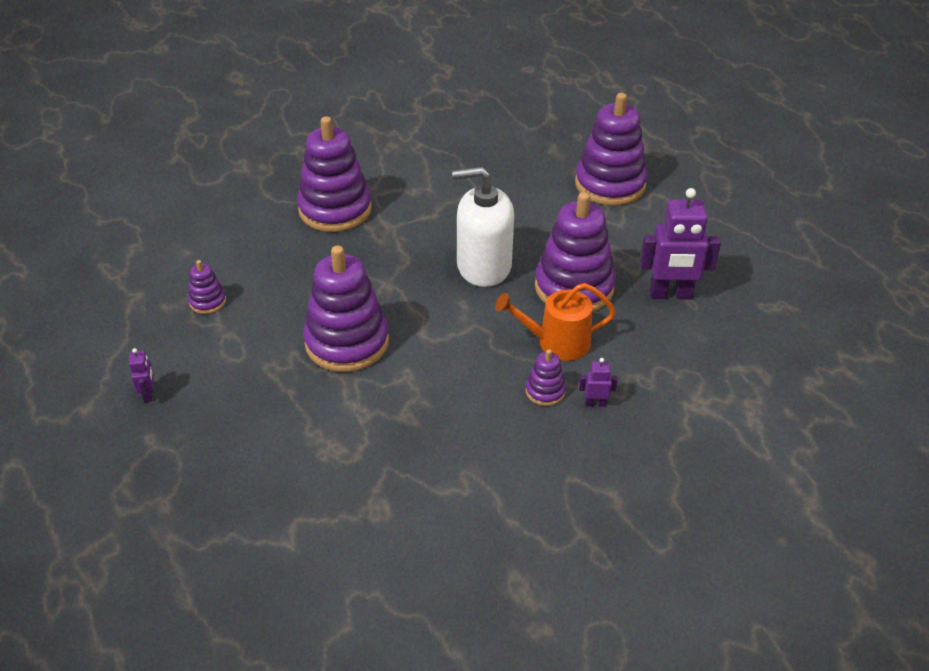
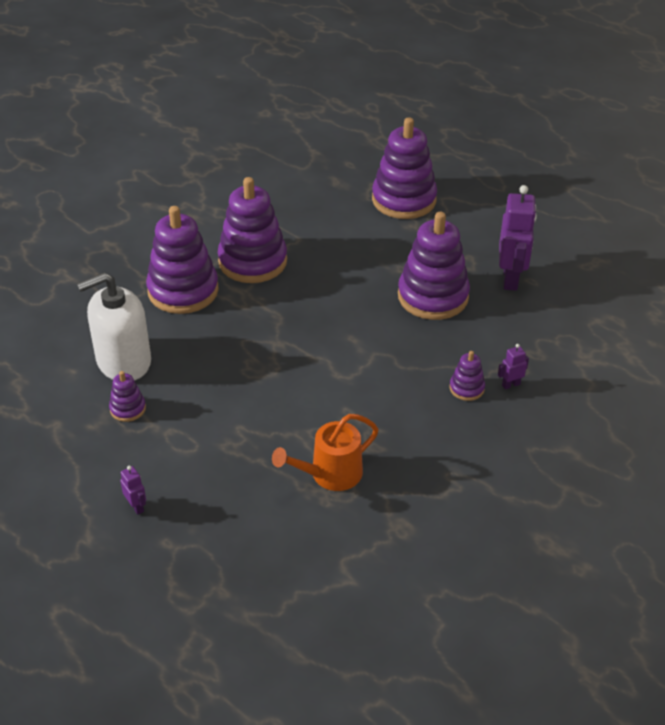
camera: 25 degrees left, 0 degrees up
purple stacking toy [303,245,389,372] -> purple stacking toy moved to [218,177,287,283]
white soap dispenser [452,167,514,287] -> white soap dispenser moved to [77,273,151,381]
orange watering can [495,283,616,361] -> orange watering can moved to [272,414,379,491]
purple robot [640,188,721,299] -> purple robot turned 60 degrees counterclockwise [499,185,537,291]

